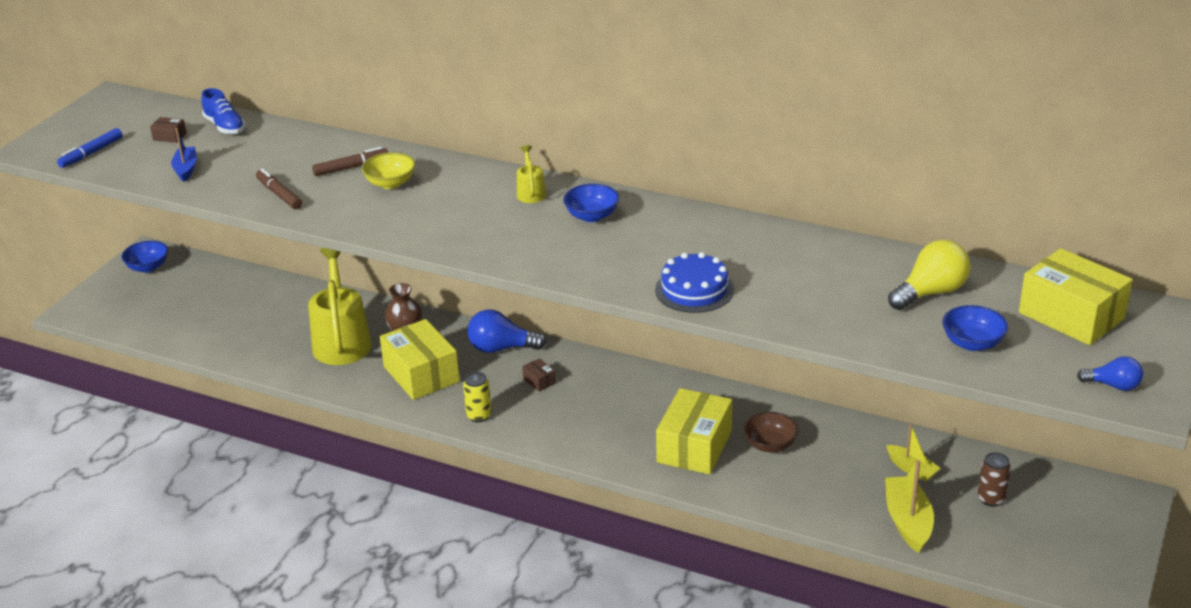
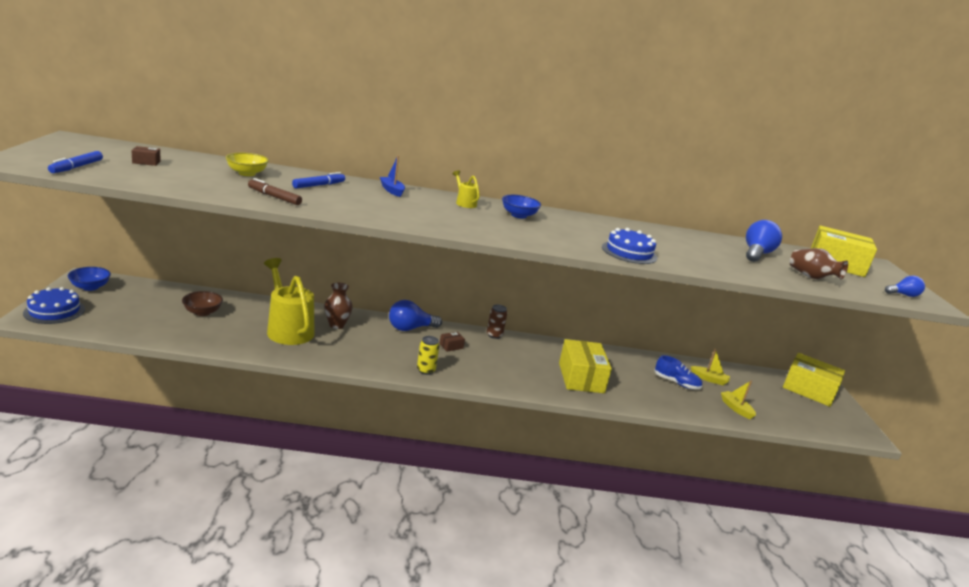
camera: 30 degrees left, 10 degrees down
blue boat [171,128,197,182] -> blue boat moved to [380,156,405,197]
blue shoe [201,88,245,134] -> blue shoe moved to [654,355,702,389]
brown marker [312,147,388,176] -> blue marker [292,172,345,188]
yellow bowl [362,152,416,189] -> yellow bowl moved to [226,153,269,176]
yellow box [380,319,460,400] -> yellow box moved to [783,353,845,407]
brown box [522,358,556,391] -> brown box turned 60 degrees counterclockwise [440,332,465,352]
brown bowl [743,412,798,452] -> brown bowl moved to [182,291,223,316]
yellow boat [885,460,934,553] -> yellow boat [721,381,756,419], size x0.63
yellow light bulb [888,240,970,310] -> blue light bulb [746,220,782,262]
blue bowl [942,305,1008,351] -> brown vase [790,248,848,280]
brown can [978,452,1011,507] -> brown can moved to [487,305,507,339]
none -> blue cake [23,287,85,324]

